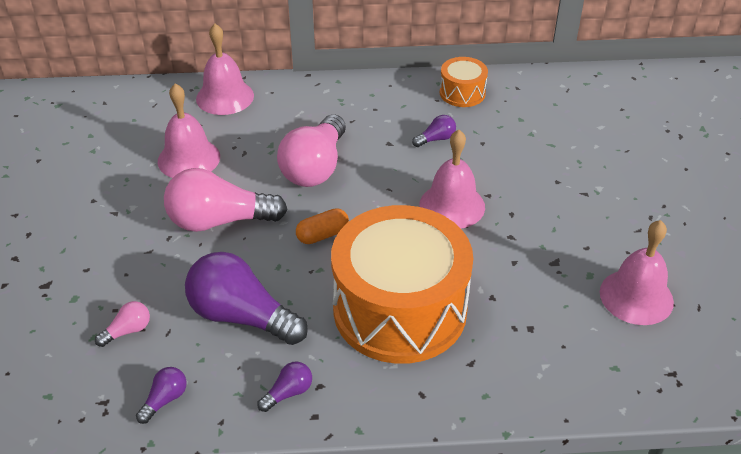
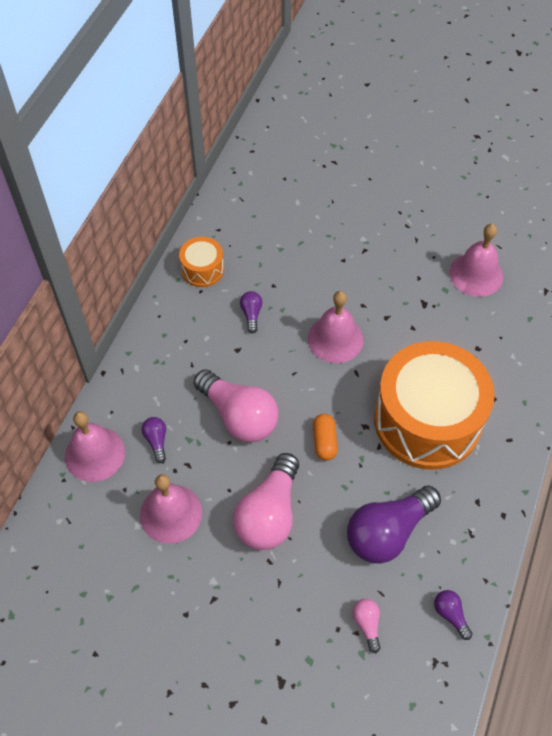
camera: 65 degrees left, 15 degrees up
purple light bulb [257,361,312,412] -> purple light bulb moved to [142,417,166,463]

